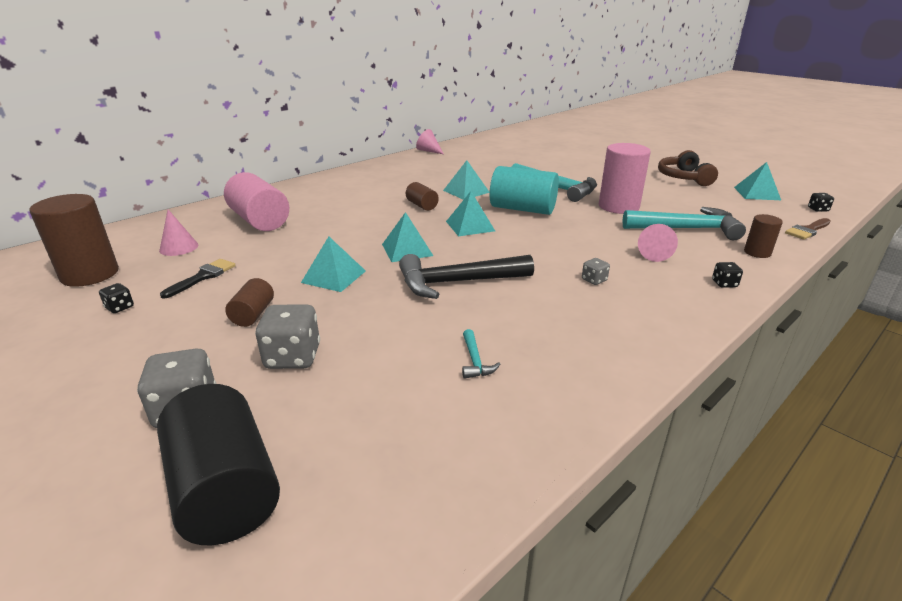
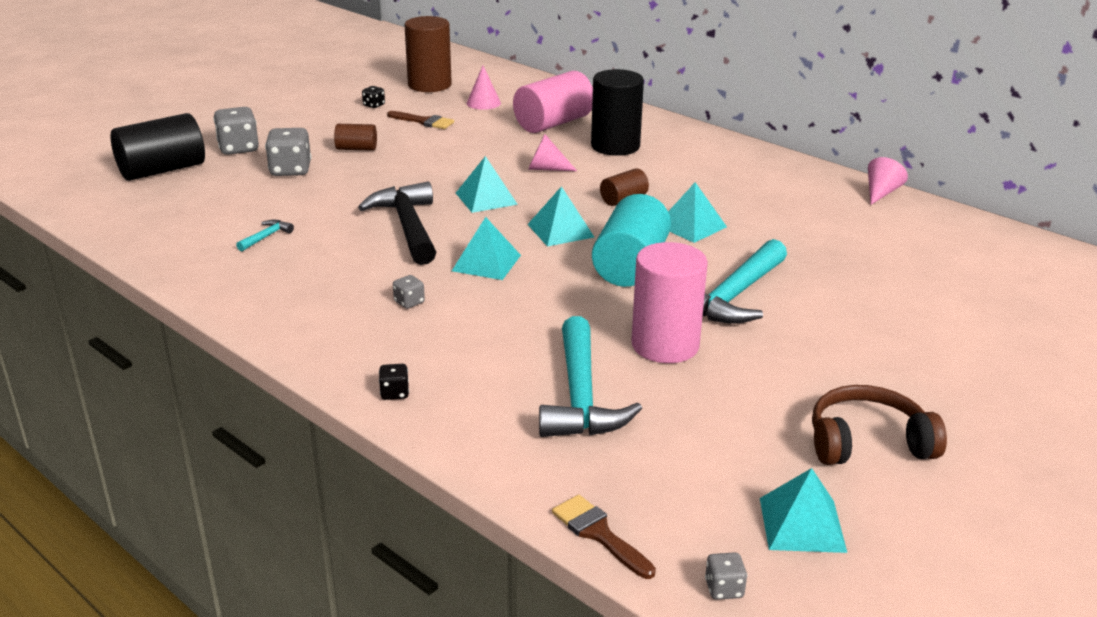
camera: 85 degrees right, 0 degrees up
black brush [160,259,236,299] -> brown brush [387,111,454,129]
turquoise pyramid [301,237,366,292] -> turquoise pyramid moved to [452,217,521,280]
turquoise hammer [462,329,500,379] -> turquoise hammer turned 135 degrees clockwise [236,220,294,251]
pink cone [638,224,678,262] -> pink cone moved to [528,134,577,171]
brown cylinder [744,214,783,258] -> none
black dice [808,193,834,212] -> grey dice [705,552,747,600]
none -> black cylinder [591,69,644,156]

